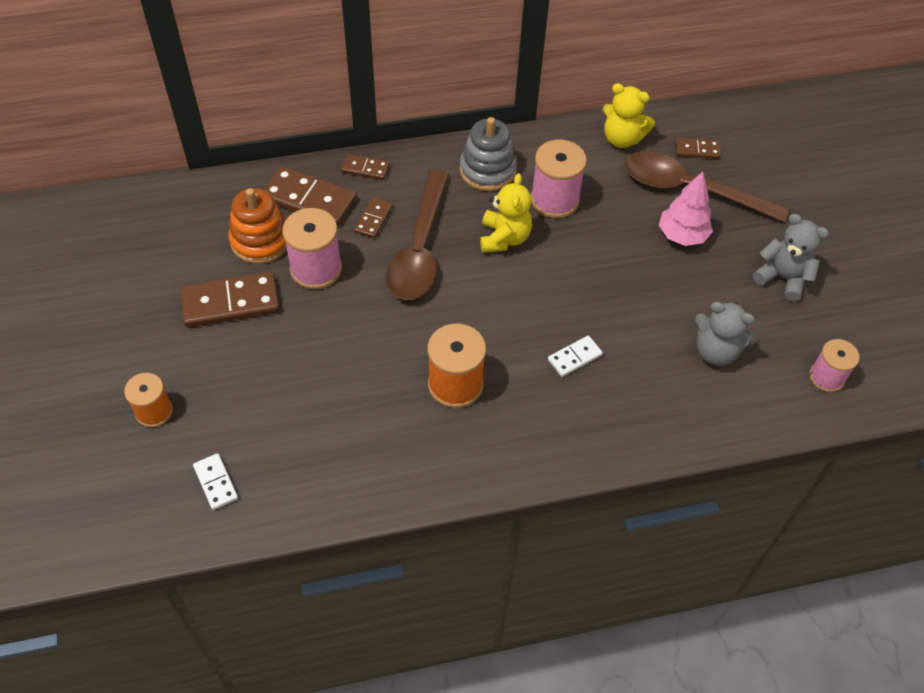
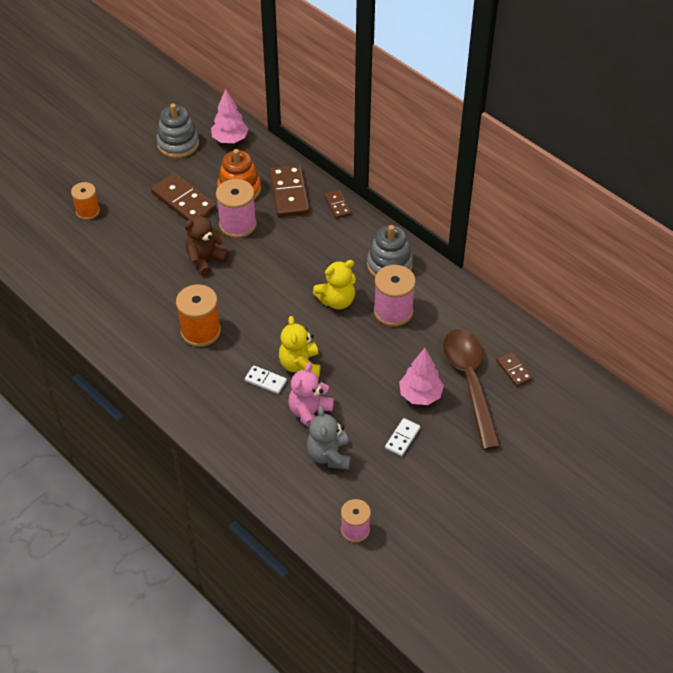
camera: 60 degrees right, 5 degrees down
white domino [193,453,238,510] -> white domino moved to [385,418,420,456]
brown domino [354,197,393,239] -> none
brown spoon [386,169,449,300] -> none
yellow teddy bear [602,83,655,148] -> yellow teddy bear moved to [279,316,321,378]
grey teddy bear [753,214,829,302] -> none
none -> grey stacking toy [156,103,199,158]
none -> brown teddy bear [185,209,230,276]
none -> pink tree [211,89,248,143]
none -> pink teddy bear [288,362,334,428]

